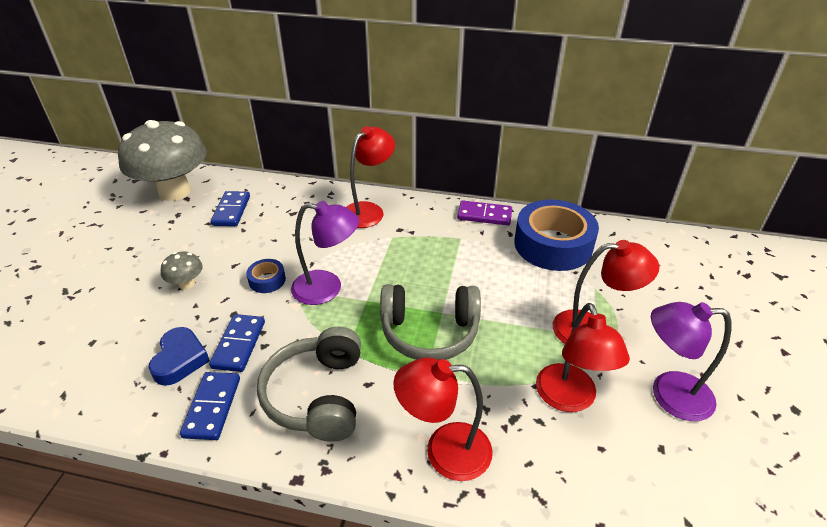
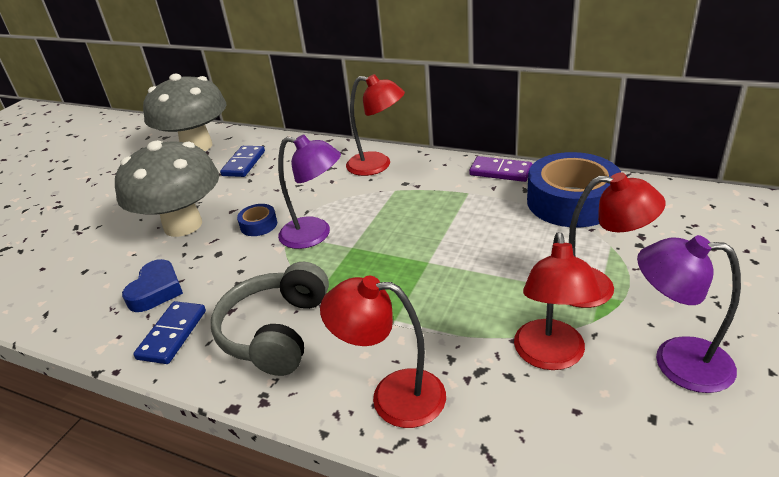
camera: 15 degrees right, 5 degrees down
grey mushroom [161,252,203,290] -> grey mushroom [115,140,219,237], size x2.46
blue domino [209,314,265,372] -> none
red lamp [346,126,395,228] -> red lamp turned 60 degrees clockwise [346,74,405,176]
grey headphones [380,284,481,360] -> none

